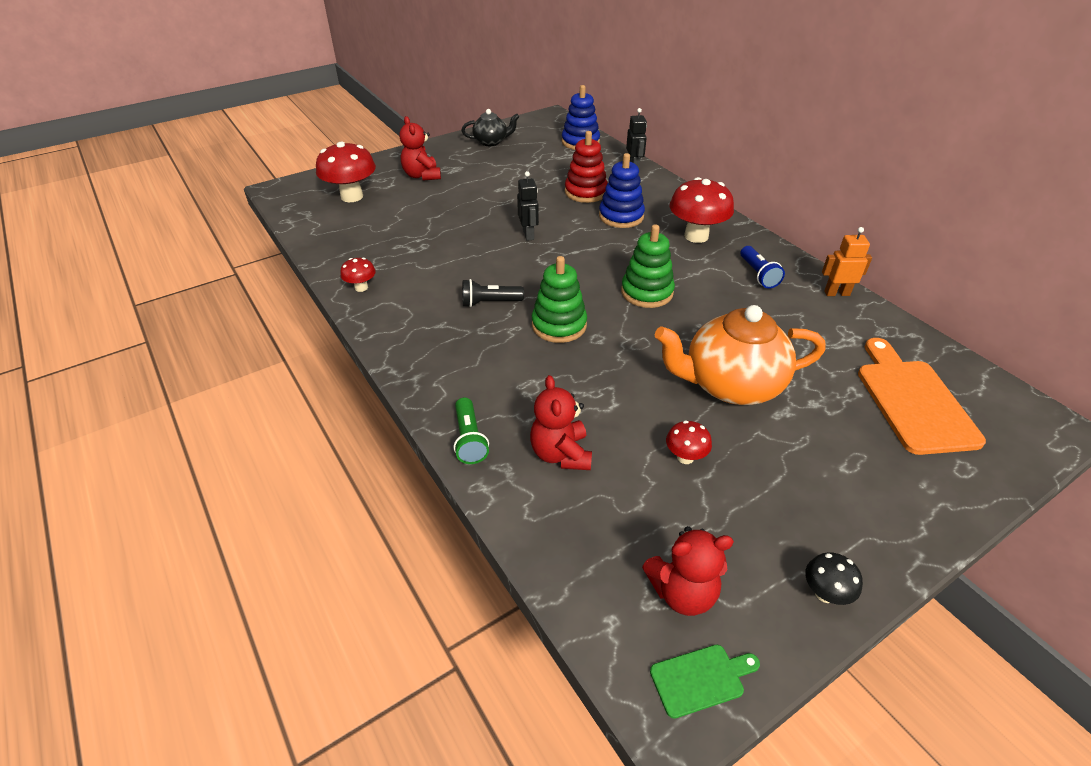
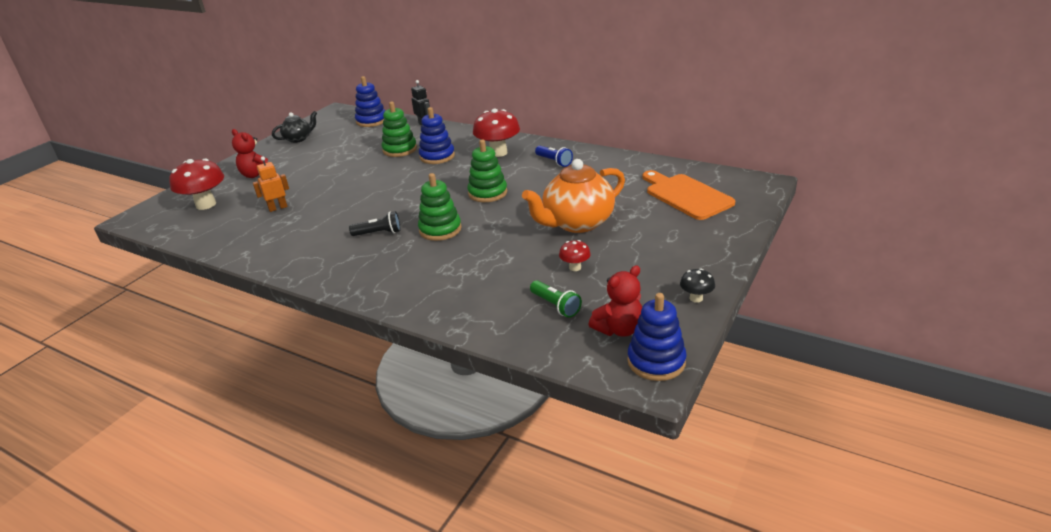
camera: 25 degrees left, 10 degrees down
red mushroom [340,258,376,292] -> none
green flashlight [454,397,489,464] -> green flashlight moved to [530,280,582,318]
black flashlight [462,279,524,307] -> black flashlight turned 150 degrees counterclockwise [349,211,401,236]
black robot [517,171,539,241] -> none
red teddy bear [530,375,592,470] -> none
red stacking toy [565,131,608,203] -> green stacking toy [382,102,417,157]
green cutting board [650,645,760,719] -> blue stacking toy [627,293,687,381]
orange robot [822,227,872,296] -> orange robot moved to [253,156,289,212]

